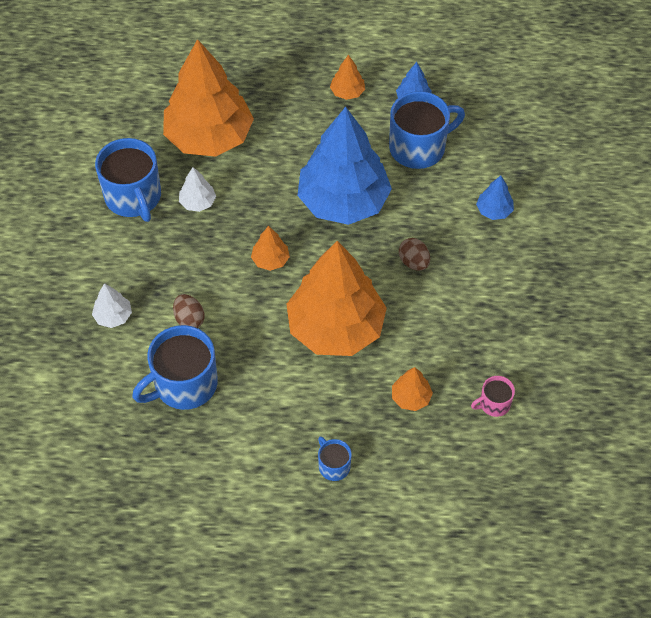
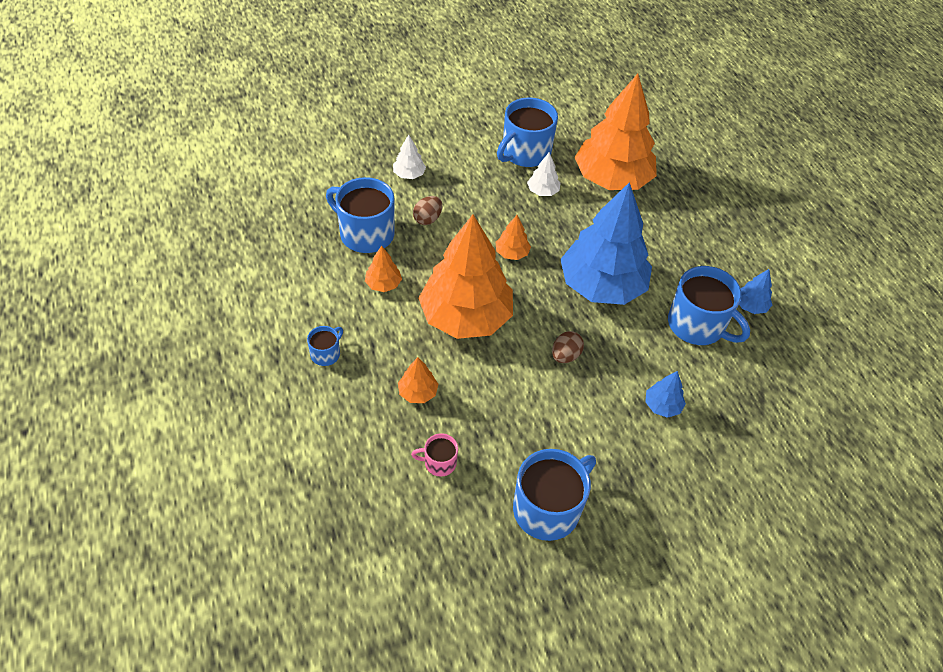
camera: 65 degrees right, 5 degrees down
orange tree [330,55,365,100] -> orange tree moved to [365,246,402,292]
pink mug [471,376,515,417] -> pink mug turned 45 degrees counterclockwise [411,433,458,477]
none -> blue mug [513,449,596,541]

